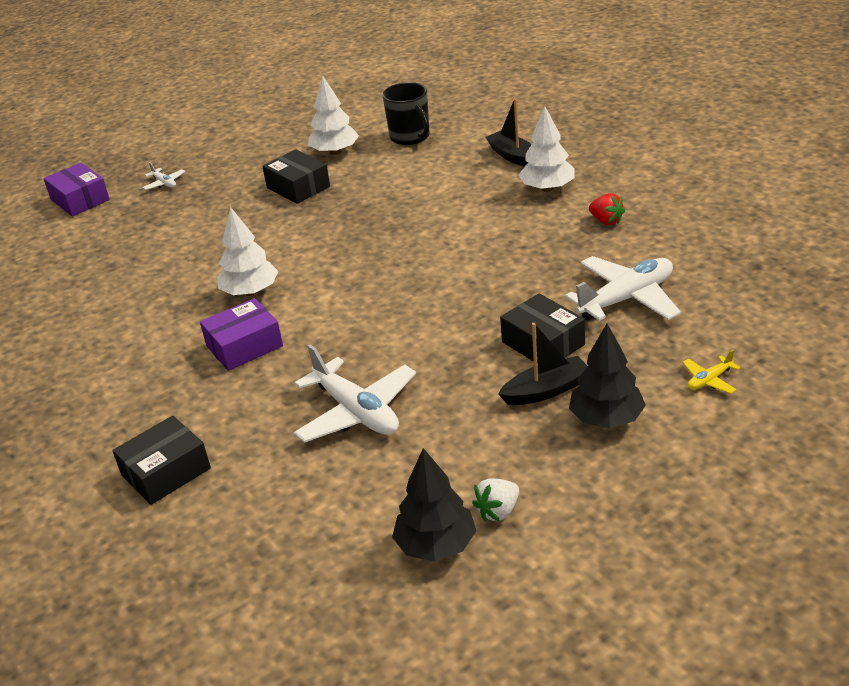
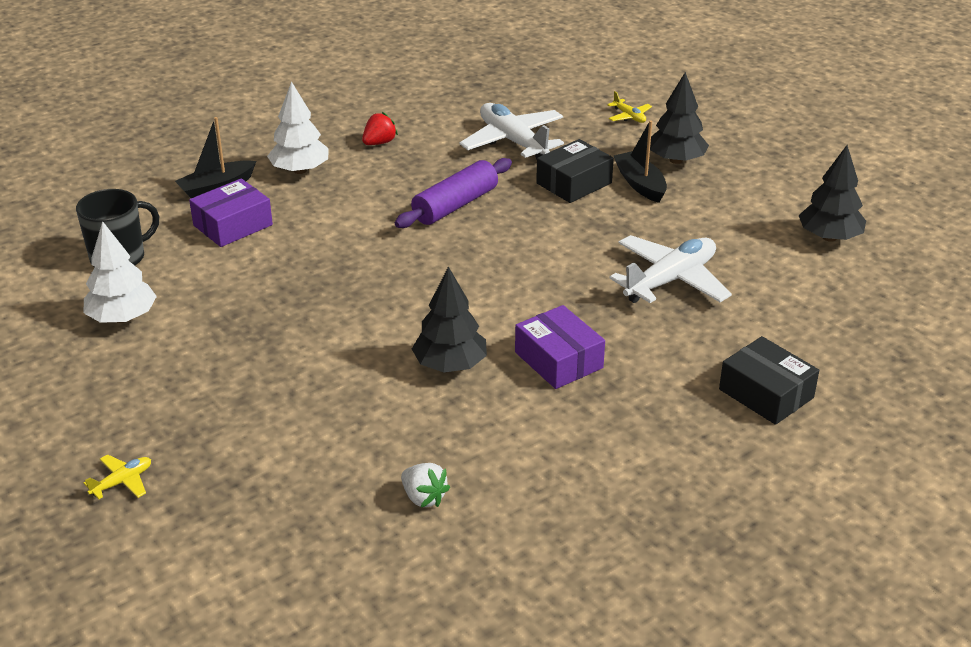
camera: 95 degrees left, 0 degrees up
purple box [43,163,110,216] -> purple box moved to [189,179,273,247]
white plane [142,162,185,190] -> yellow plane [84,454,151,499]
white tree [217,207,278,296] -> black tree [412,266,487,372]
black box [262,149,330,204] -> none
white strawberry [472,478,519,521] -> white strawberry moved to [401,463,450,507]
none -> purple rolling pin [395,158,512,228]

